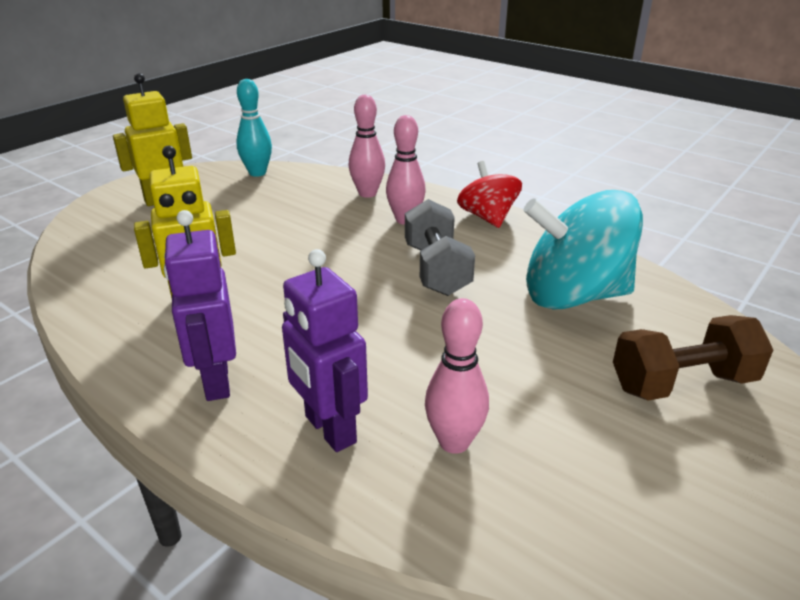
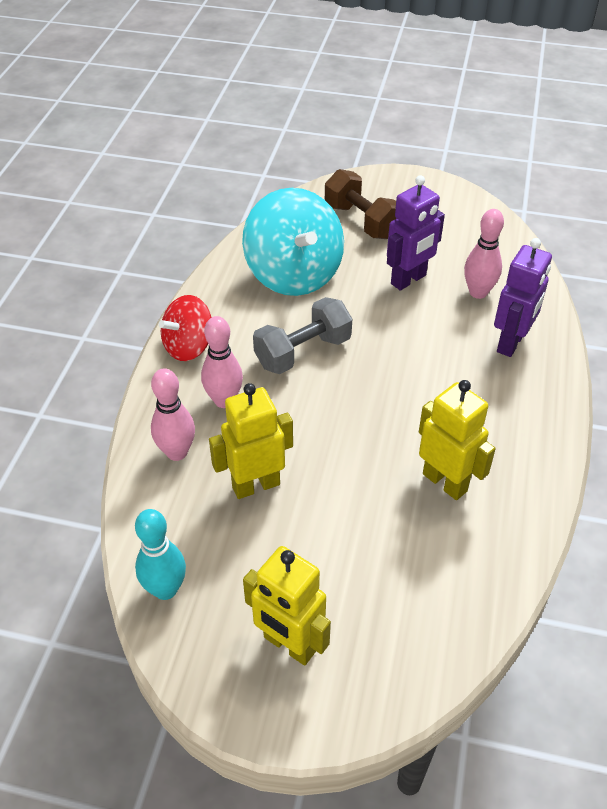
camera: 115 degrees left, 15 degrees up
purple robot [164,210,236,401] -> purple robot moved to [387,175,445,291]
none -> yellow robot [209,383,293,499]

